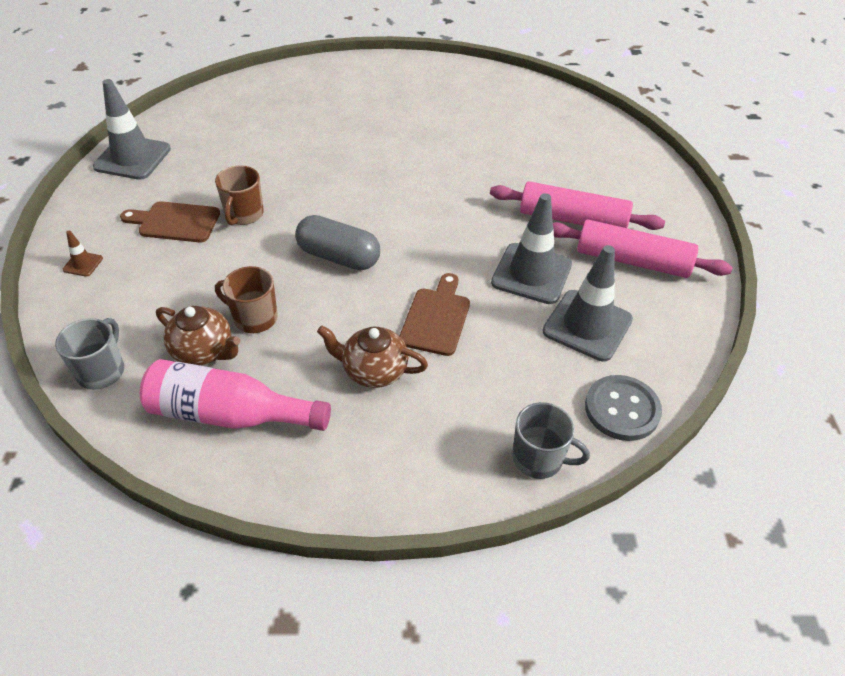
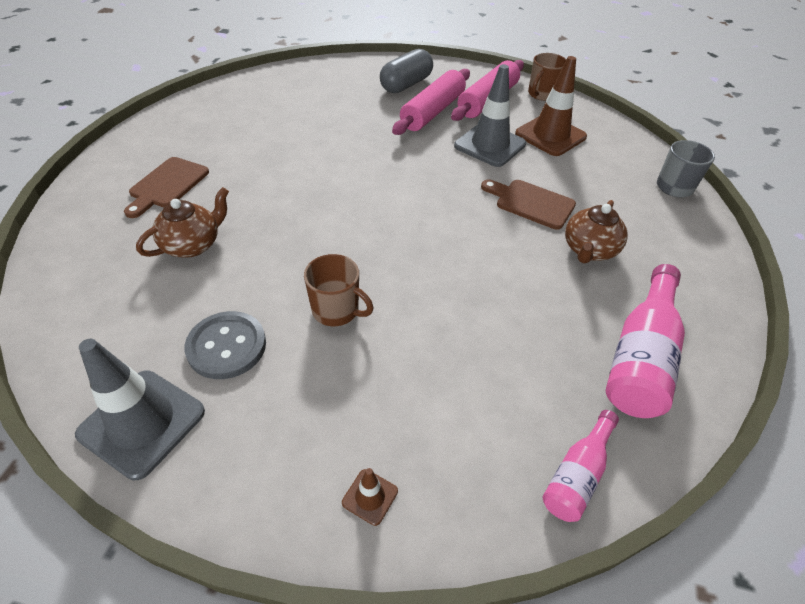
camera: 75 degrees left, 0 degrees up
grey mug [55,318,124,390] -> pink bottle [543,410,619,522]
brown cutting board [120,201,220,242] -> brown cutting board moved to [124,157,209,218]
brown teapot [156,306,241,365] -> brown teapot moved to [136,187,229,258]
brown mug [215,266,278,333] -> brown mug moved to [528,53,566,101]
grey capsule [295,215,380,270] -> grey capsule moved to [380,49,433,93]
grey traffic cone [542,245,633,361] -> brown traffic cone [515,56,587,156]
grey button [585,375,662,441] -> grey button moved to [184,311,266,379]

